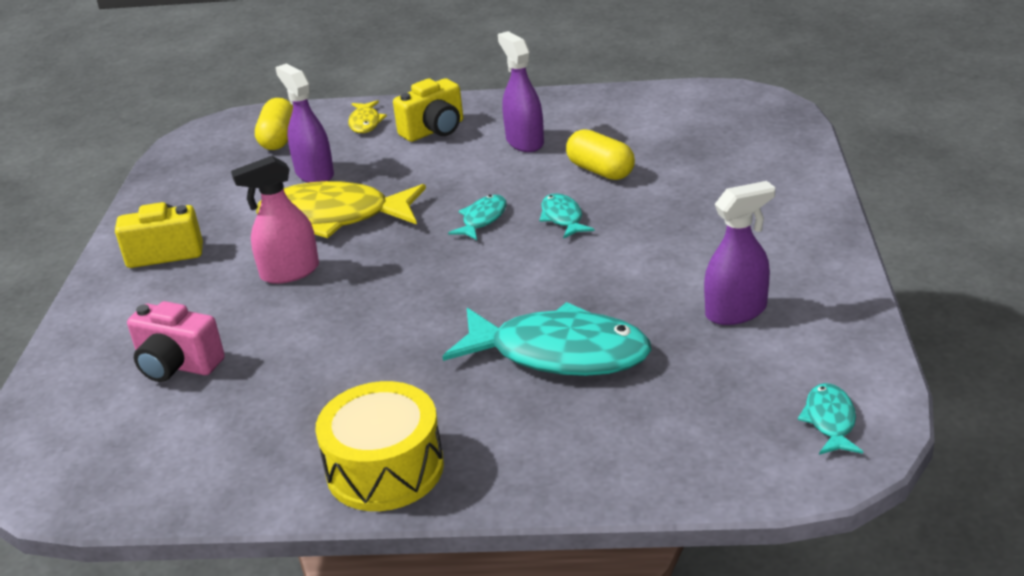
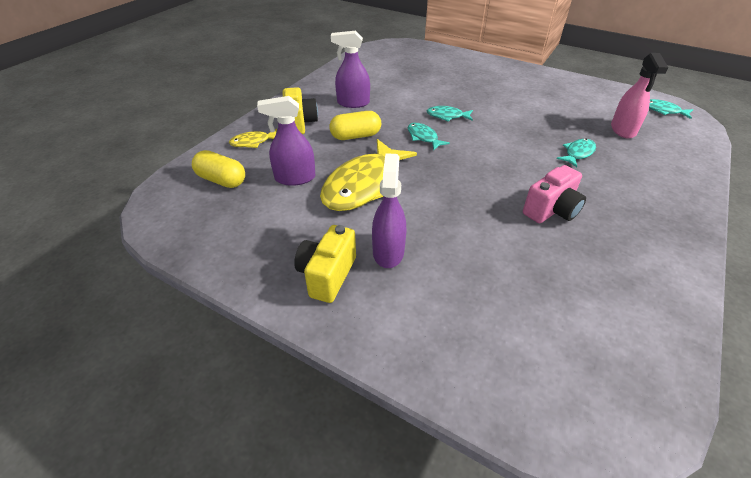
camera: 65 degrees left, 10 degrees up
pink camera [127,301,225,382] -> pink camera moved to [523,165,586,223]
pink spray bottle [231,156,319,284] -> pink spray bottle moved to [611,53,668,139]
yellow drum [315,381,444,511] -> none
yellow fish [348,100,387,133] -> yellow fish turned 135 degrees clockwise [229,129,277,148]
turquoise fish [442,302,652,376] -> turquoise fish [557,139,596,167], size x0.46
yellow capsule [566,129,635,180] -> yellow capsule moved to [329,111,381,140]
purple spray bottle [704,181,775,325] -> purple spray bottle moved to [372,153,406,268]

